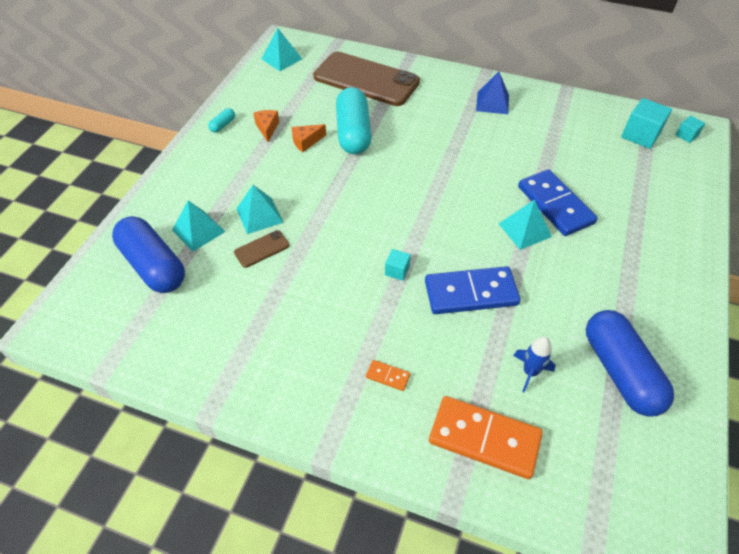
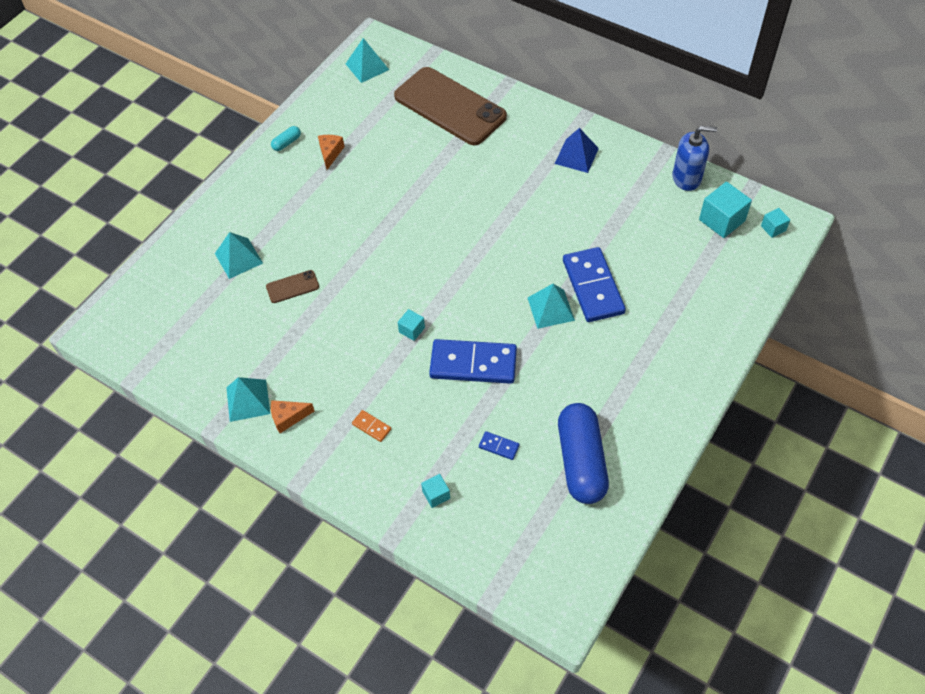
camera: 15 degrees right, 5 degrees up
blue capsule [112,216,185,293] -> none
turquoise pyramid [236,185,284,234] -> turquoise pyramid moved to [226,377,270,422]
orange cheese [291,124,326,152] -> orange cheese moved to [271,400,314,433]
turquoise capsule [336,87,372,154] -> none
orange domino [429,396,543,479] -> turquoise cube [421,474,450,508]
blue rocket [513,337,556,392] -> blue domino [479,431,520,460]
none -> blue soap dispenser [672,126,717,191]

